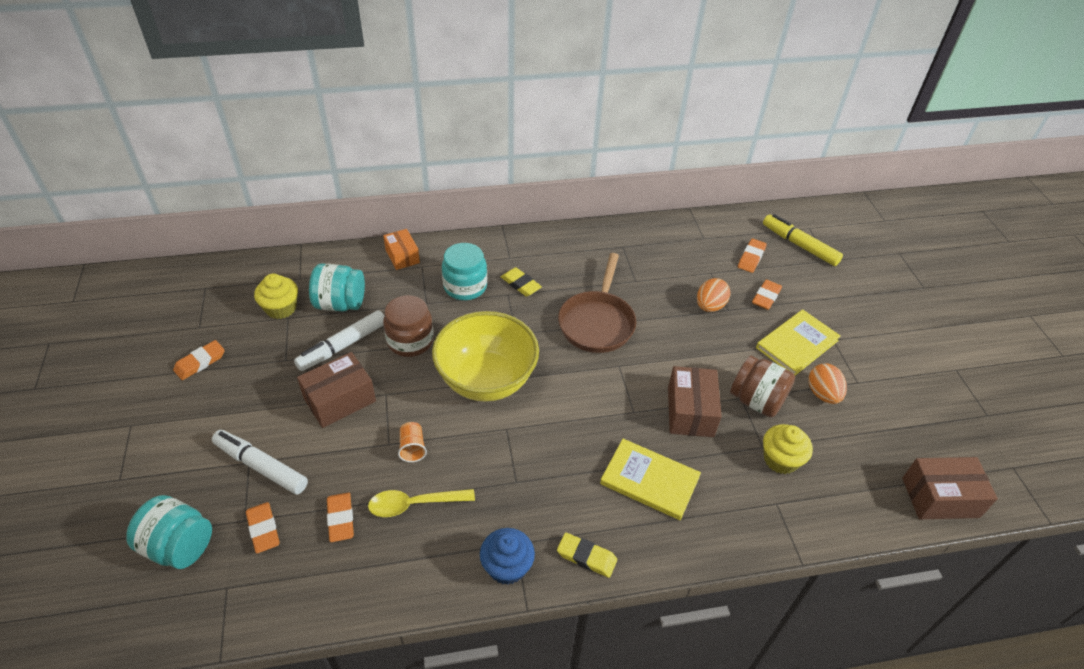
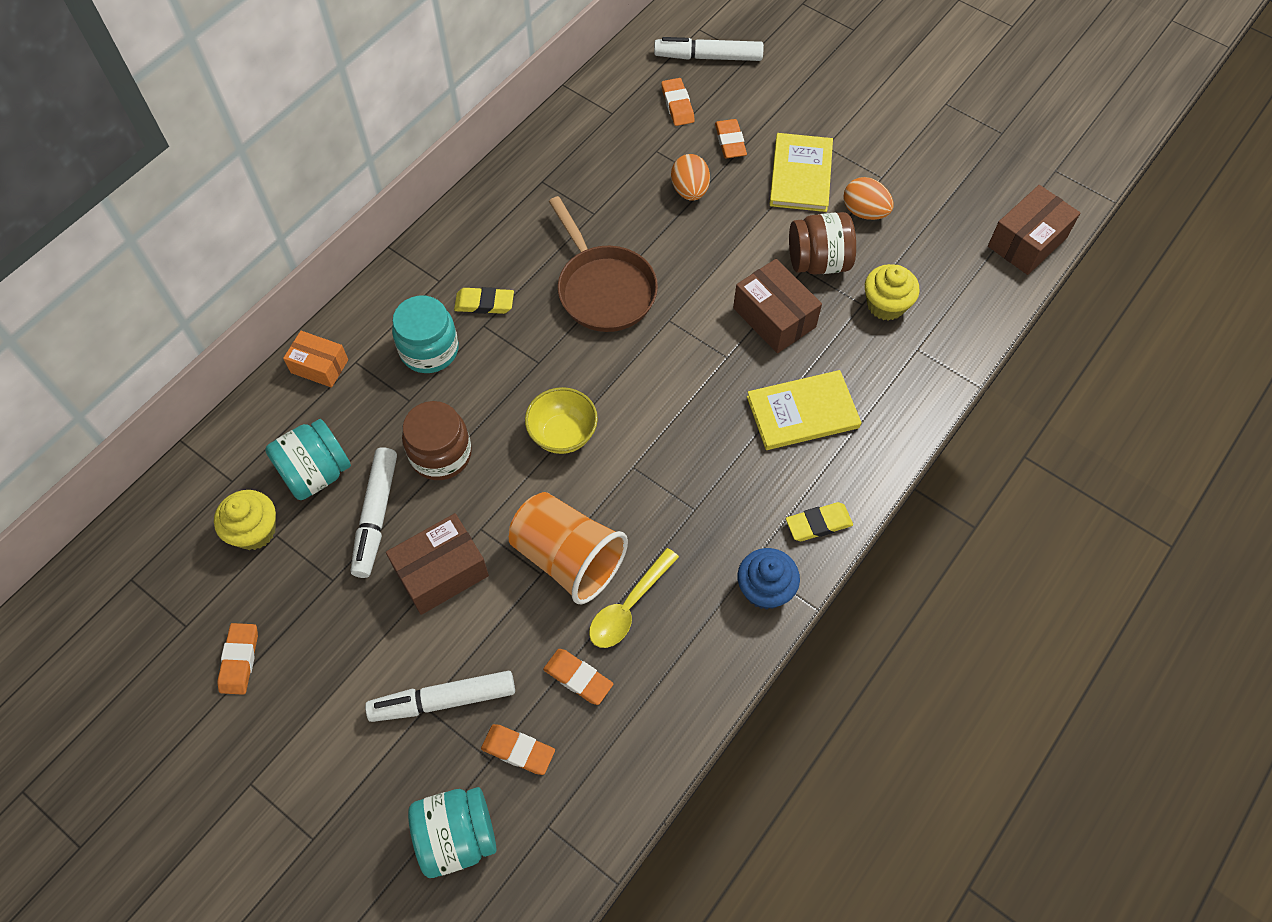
camera: 40 degrees left, 15 degrees up
brown box [297,352,376,428] -> brown box turned 45 degrees clockwise [386,513,489,615]
orange cup [398,422,427,462] -> orange cup [509,492,628,604], size x2.33
yellow bowl [432,311,539,401] -> yellow bowl [525,387,598,454], size x0.54
yellow marker [763,214,843,266] -> white marker [654,37,764,61]

